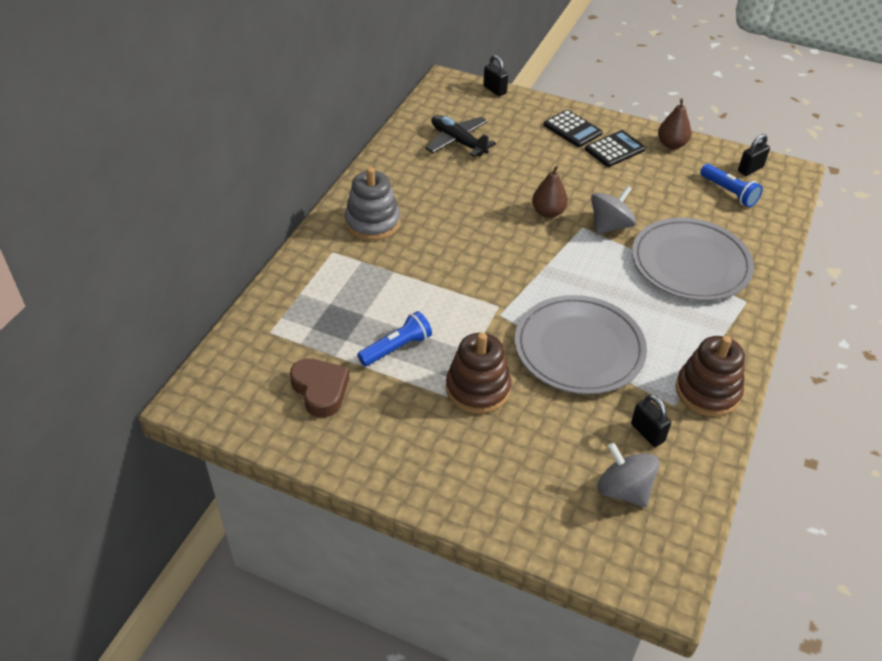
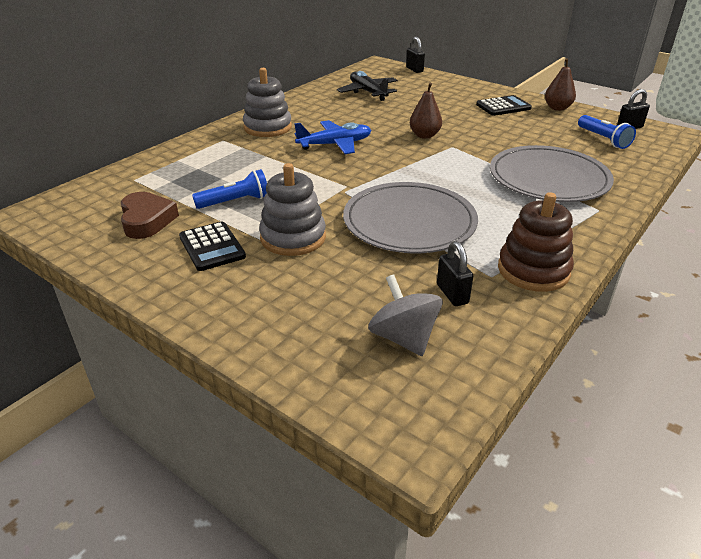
camera: 15 degrees right, 10 degrees down
brown stacking toy [446,333,511,414] -> grey stacking toy [259,163,326,256]
black calculator [544,110,602,147] -> black calculator moved to [179,222,246,271]
grey spinning top [591,185,636,235] -> none
none -> blue plane [294,120,372,154]

